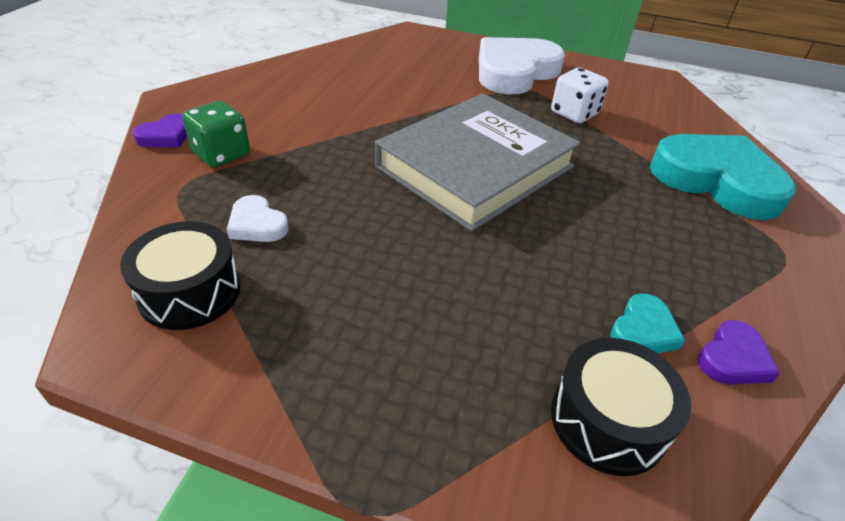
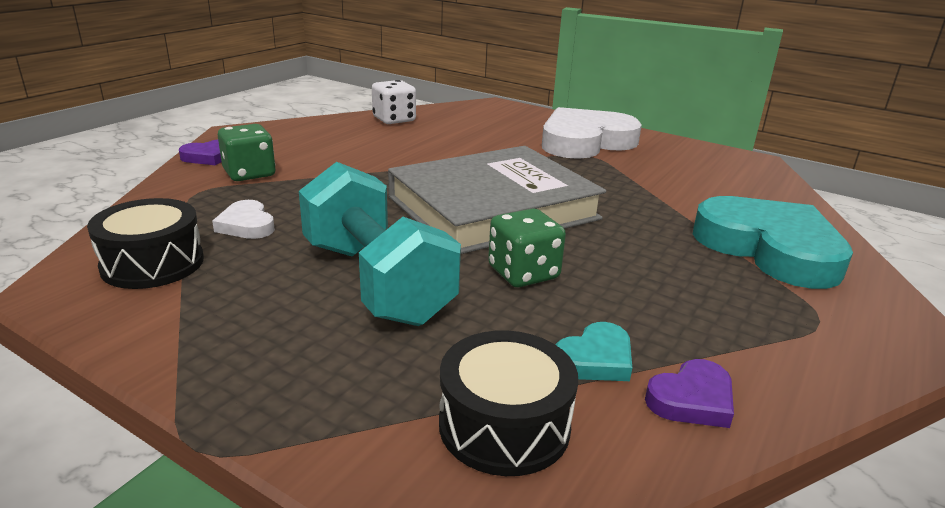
camera: 15 degrees right, 15 degrees down
white dice [551,68,609,123] -> white dice moved to [372,80,416,124]
none -> turquoise dumbbell [299,162,461,326]
none -> green dice [488,208,566,287]

